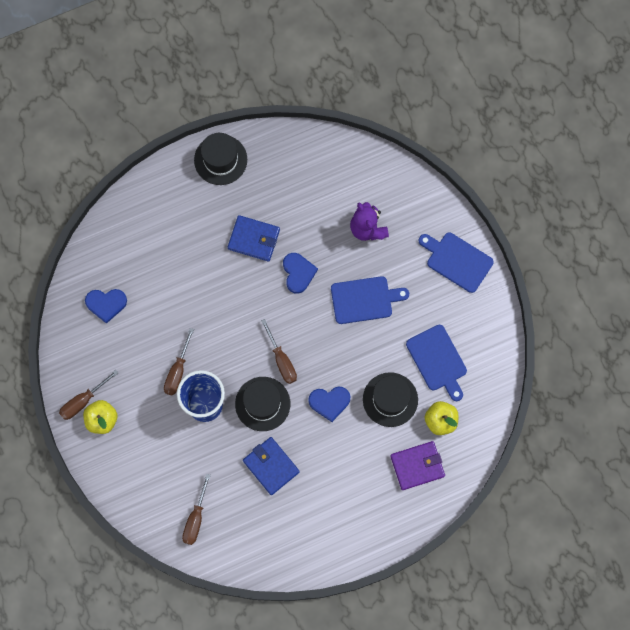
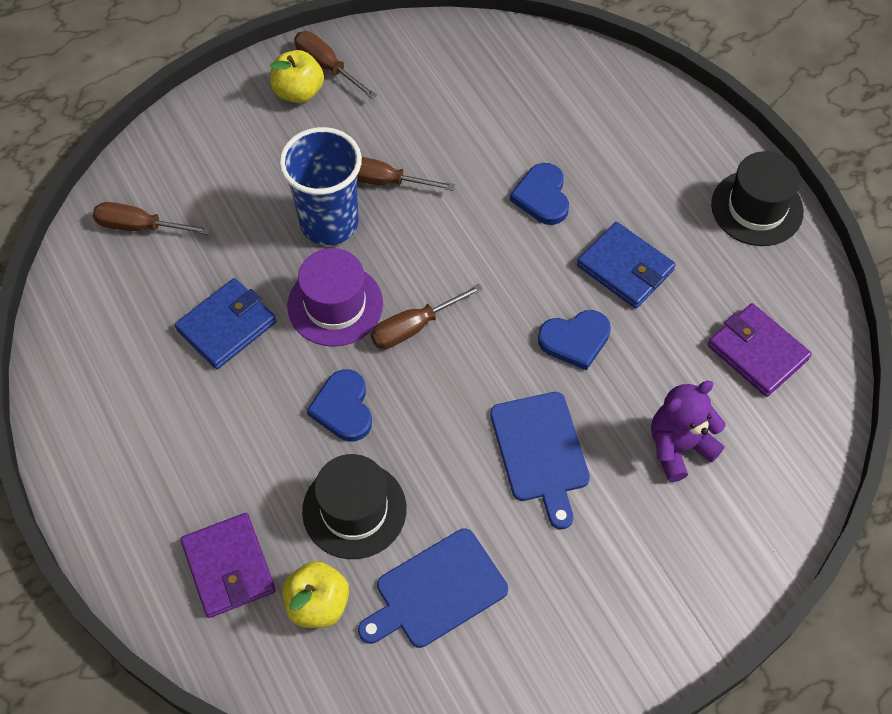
camera: 85 degrees right, 15 degrees down
blue heart [85,289,127,324] -> blue heart moved to [510,163,569,225]
blue wallet [228,215,280,262] -> blue wallet turned 60 degrees counterclockwise [577,222,676,308]
black hat [235,377,290,431] -> purple hat [287,248,383,347]
blue cutting board [419,233,494,293] -> none
none -> purple wallet [708,303,812,397]

